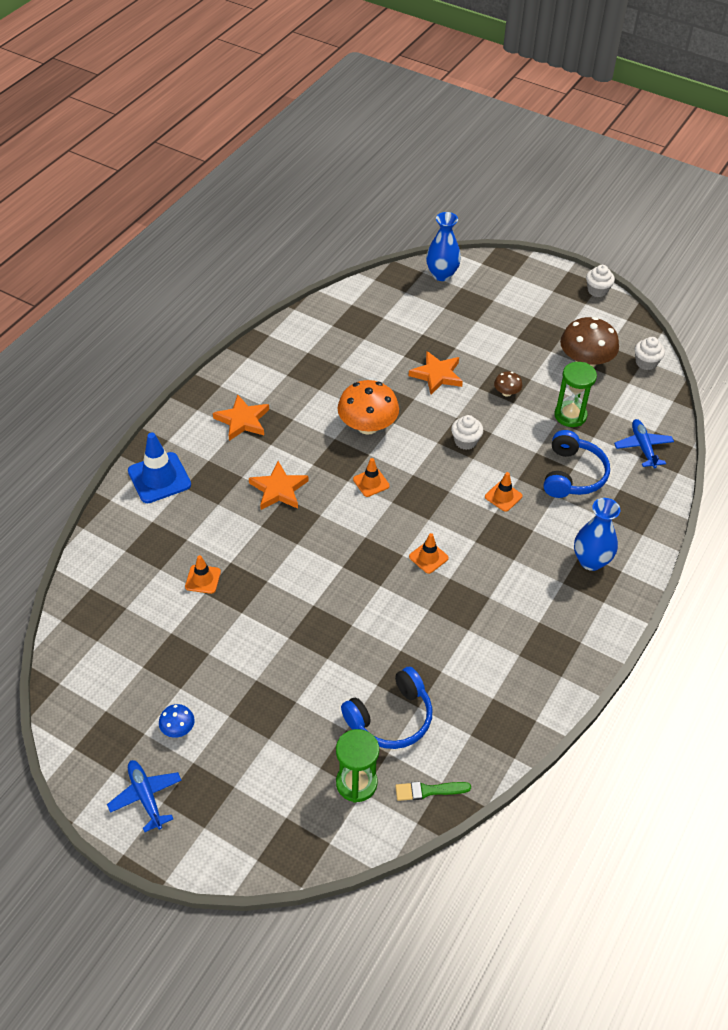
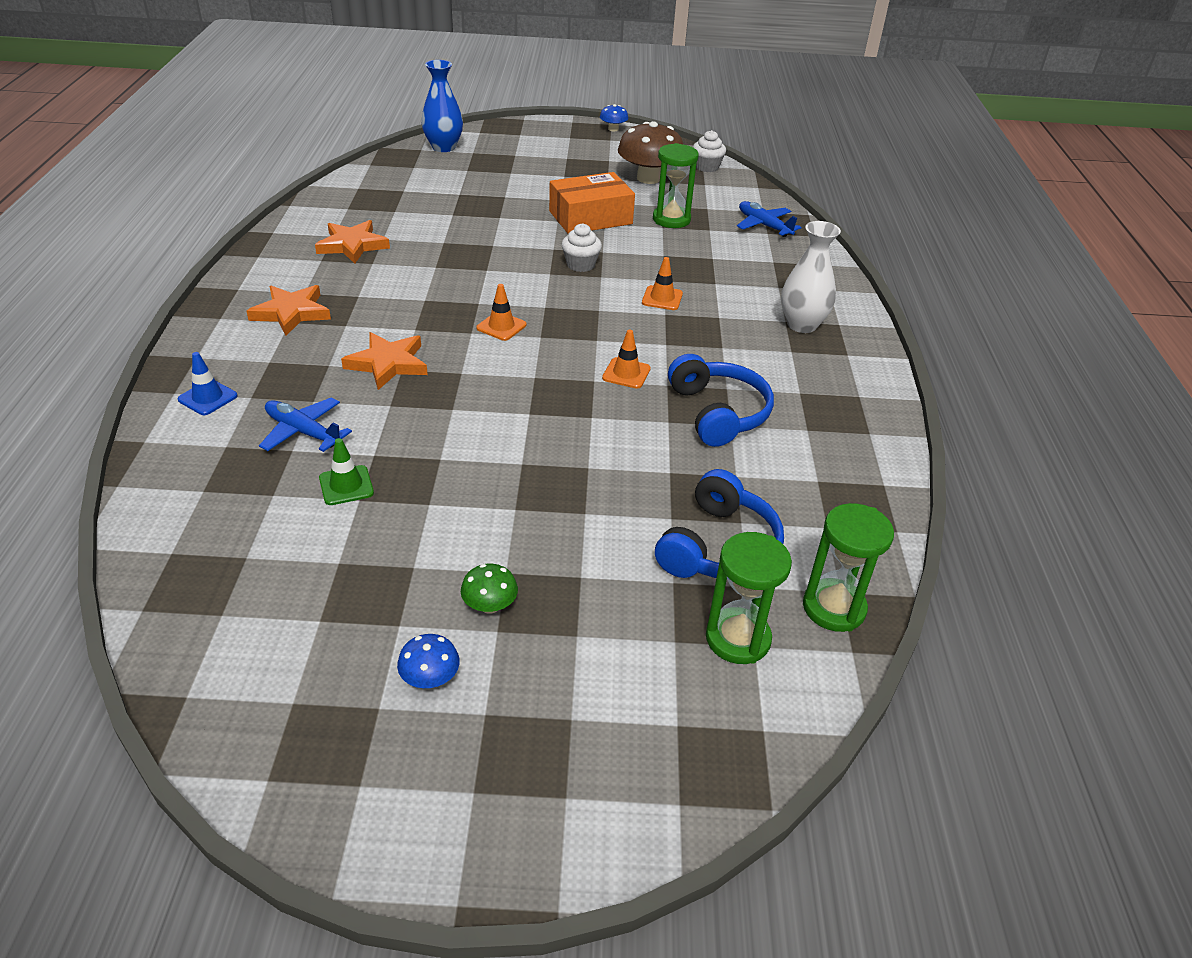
camera: 30 degrees left, 10 degrees down
blue plane [107,760,182,832] -> blue plane moved to [259,398,352,452]
blue traffic cone [128,433,191,503] -> blue traffic cone [178,352,238,415], size x0.56
orange traffic cone [185,555,221,594] -> green traffic cone [319,438,374,505]
orange mushroom [337,380,399,434] -> none
green brush [395,781,471,801] -> green hourglass [803,503,894,632]
orange star [409,351,463,395] -> orange star moved to [315,220,390,264]
brown mushroom [494,371,522,397] -> orange box [549,172,635,234]
blue headphones [543,430,610,498] -> blue headphones moved to [668,354,774,447]
blue vase [574,498,620,571] -> white vase [781,221,841,333]
white cupcake [586,265,615,297] -> blue mushroom [600,104,628,131]
none -> green mushroom [461,564,518,614]

